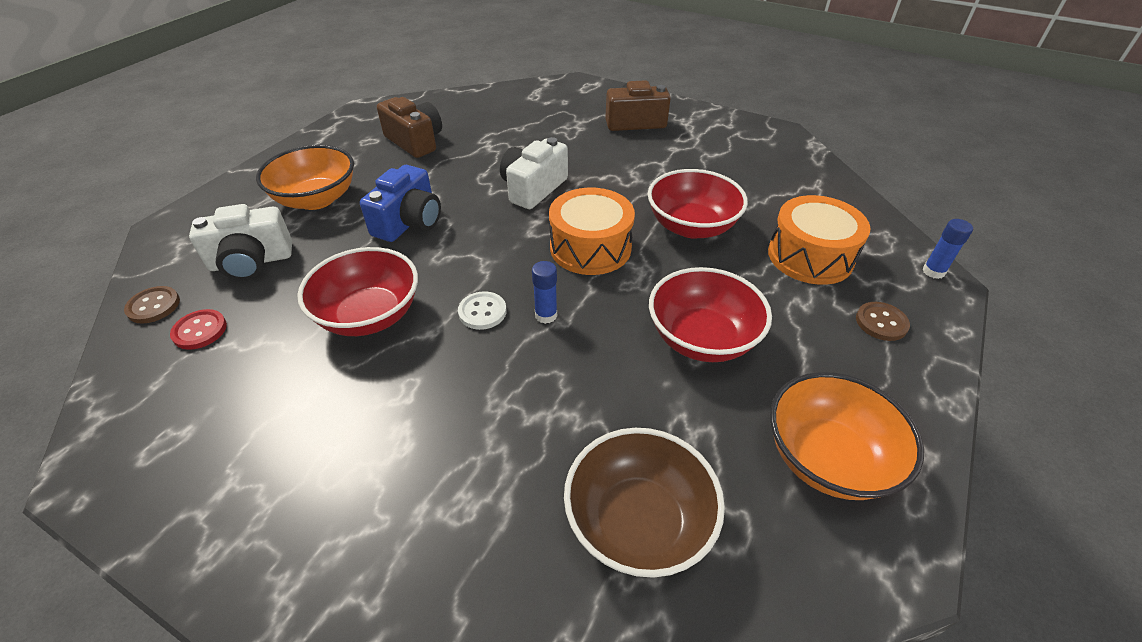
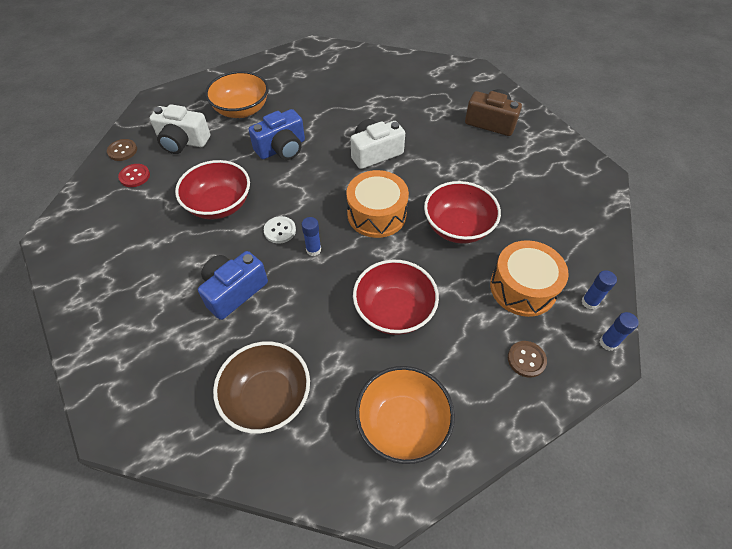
camera: 30 degrees right, 10 degrees up
brown camera [377,97,442,158] -> none
none -> blue camera [198,251,268,320]
none -> blue glue stick [582,270,617,309]

